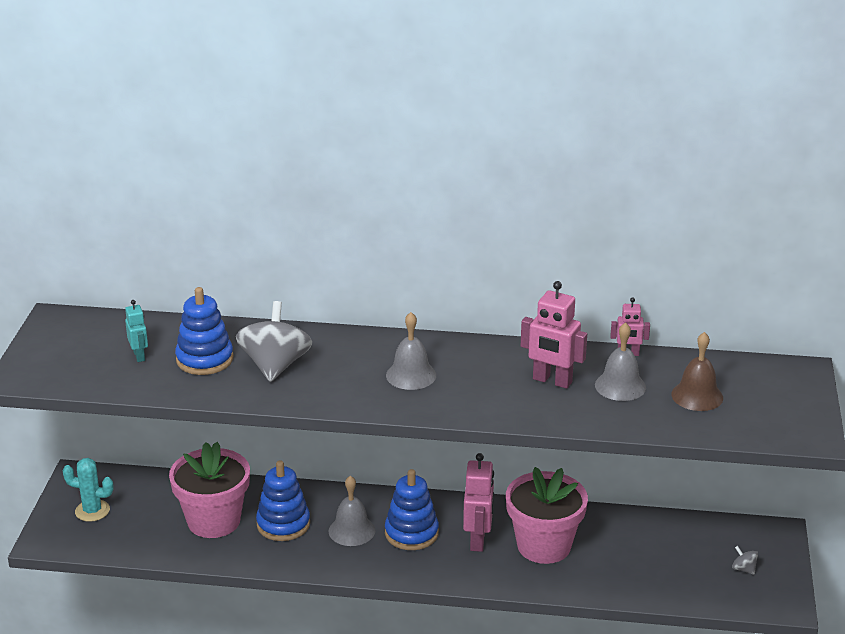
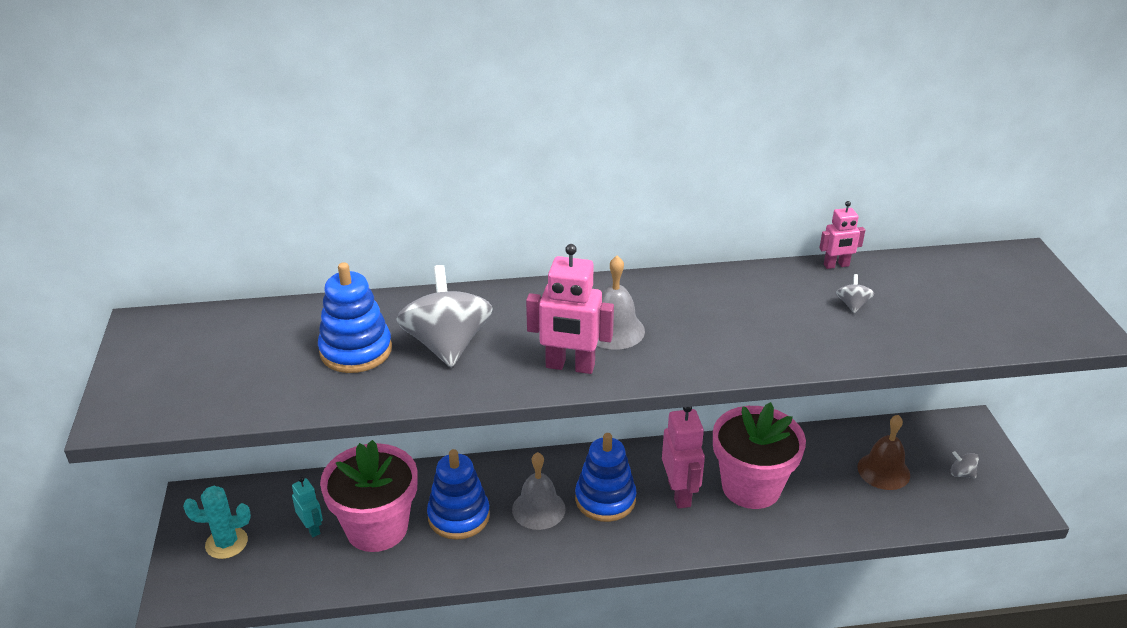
camera: 15 degrees left, 5 degrees up
turquoise robot [125,300,148,362] -> turquoise robot moved to [292,477,323,537]
pink robot [521,281,587,389] -> pink robot moved to [526,244,614,374]
grey bell [595,322,646,401] -> grey spinning top [836,274,874,313]
brown bell [671,332,723,411] -> brown bell moved to [857,415,910,490]

